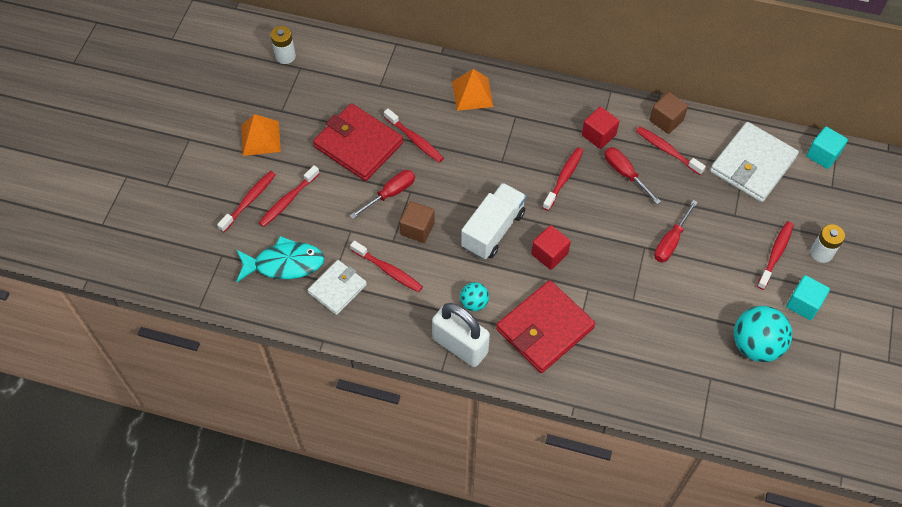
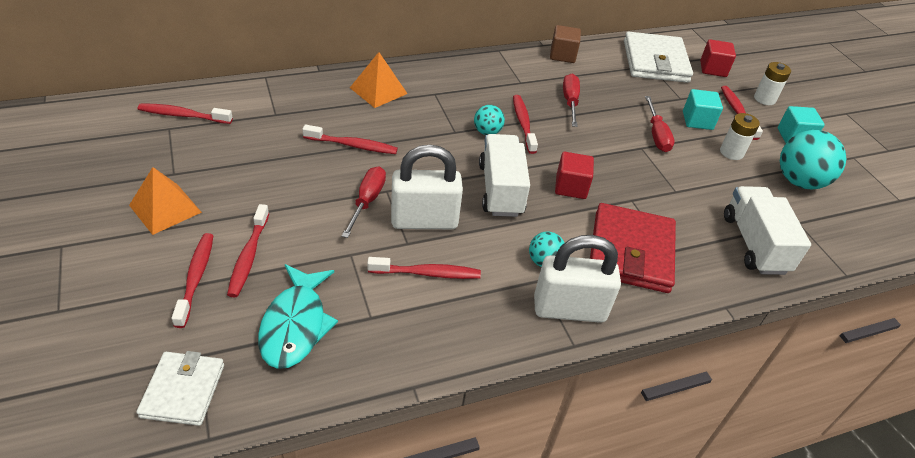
camera: 40 degrees left, 15 degrees down
turquoise fish [236,236,324,282] -> turquoise fish turned 135 degrees clockwise [258,264,338,369]
white battery [271,26,296,64] -> white battery moved to [720,113,760,160]
white wallet [308,260,367,315] -> white wallet moved to [136,351,224,426]
red wallet [313,103,403,181] -> none
brown cube [399,201,435,243] -> white padlock [391,145,463,229]
red cube [582,107,620,149] -> red cube moved to [700,39,736,77]
red screwdriver [605,147,661,204] -> red screwdriver turned 75 degrees clockwise [563,74,580,127]
red toothbrush [636,126,706,175] -> red toothbrush moved to [138,103,233,124]
turquoise cube [806,126,848,169] -> turquoise cube moved to [683,89,723,130]
none -> turquoise ball [474,105,505,135]
none -> white truck [724,186,811,275]

